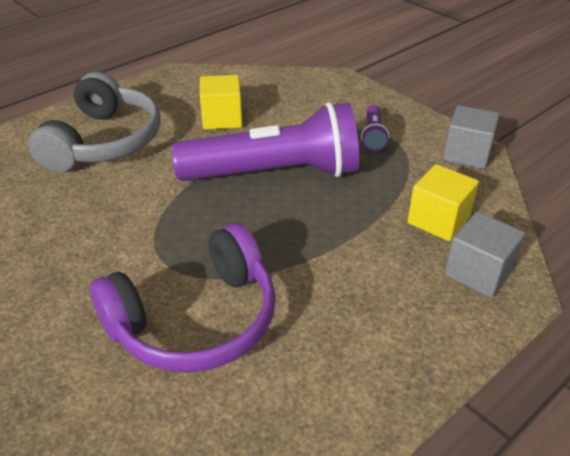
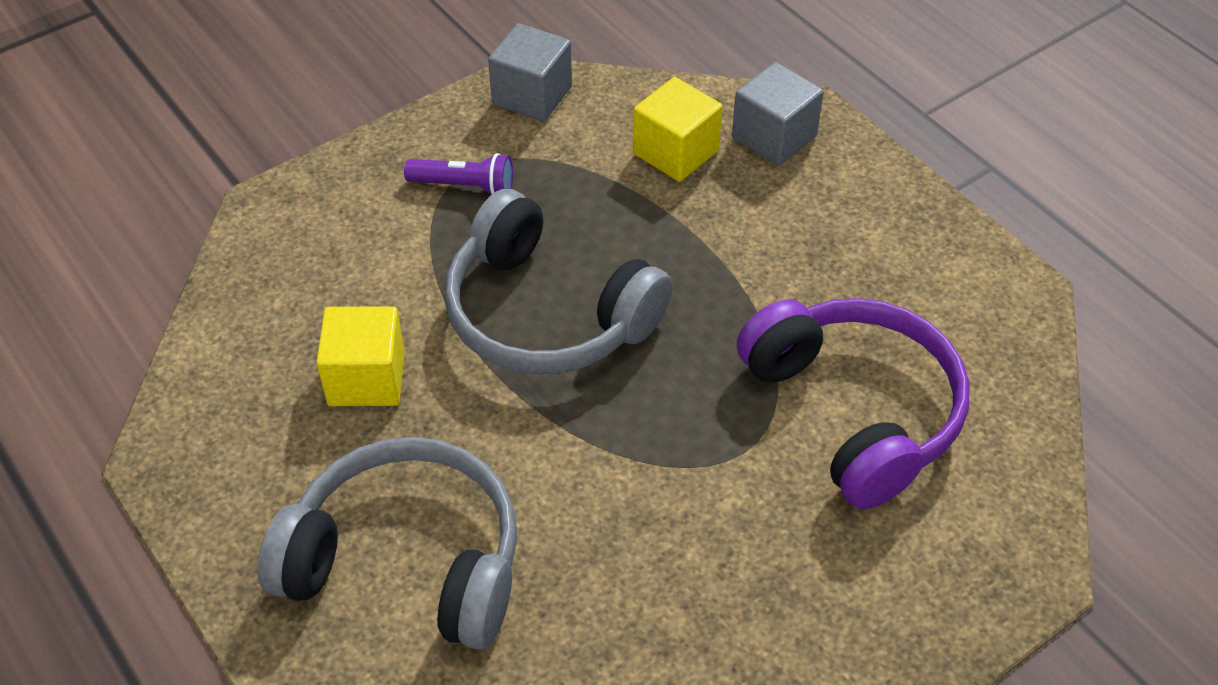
camera: 85 degrees left, 10 degrees up
purple flashlight [171,102,359,181] -> grey headphones [444,189,673,374]

